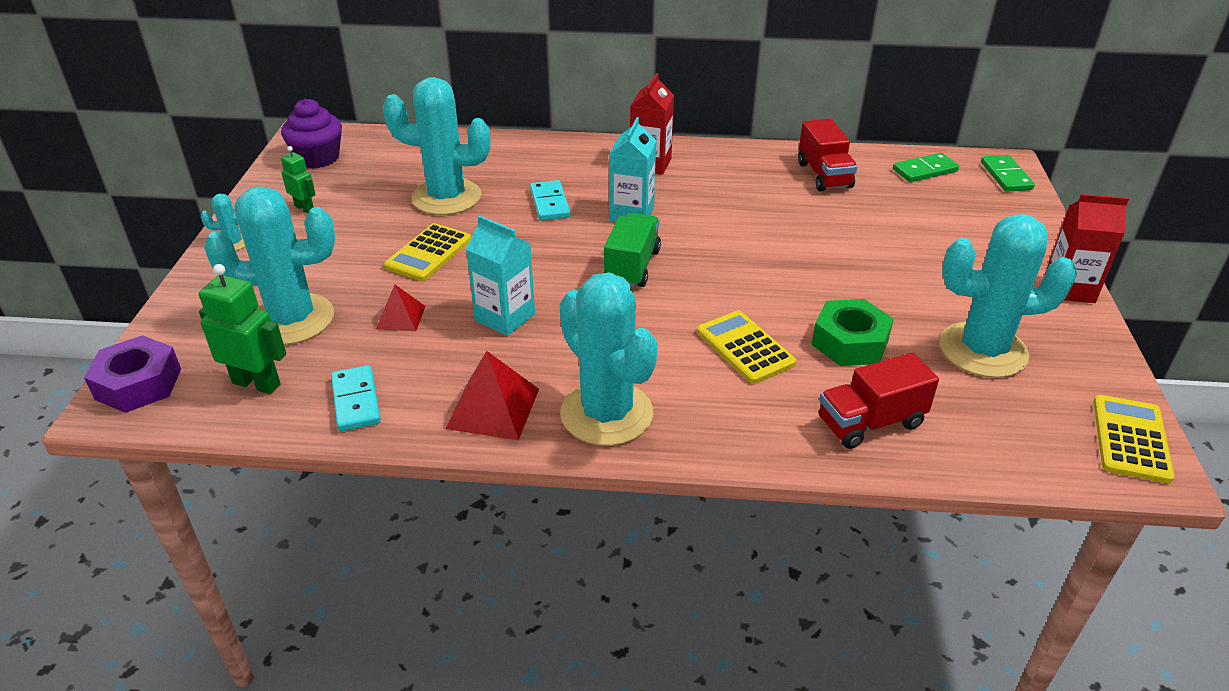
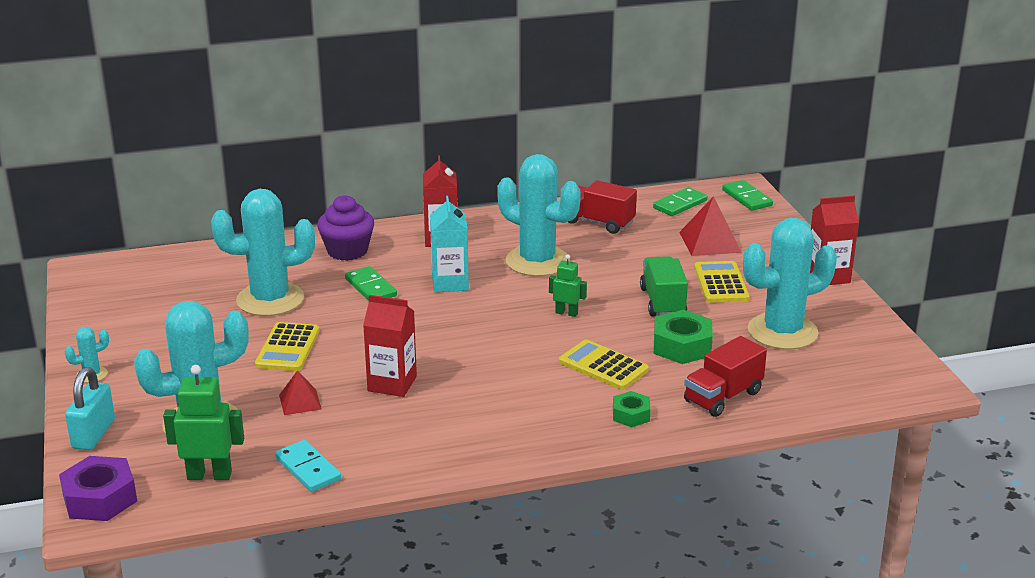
camera: 20 degrees left, 10 degrees down
purple cupcake [281,99,342,168] -> purple cupcake moved to [317,195,374,261]
green robot [281,146,316,214] -> green robot moved to [549,254,587,317]
red pyramid [445,351,539,440] -> red pyramid moved to [679,196,742,256]
turquoise carton [466,215,535,336] -> red carton [363,295,417,397]
turquoise domino [530,180,571,221] -> green domino [345,266,397,301]
turquoise cactus [559,272,658,446] -> turquoise cactus moved to [497,154,581,276]
green truck [603,213,661,288] -> green truck moved to [640,256,688,316]
red truck [798,119,857,191] -> red truck turned 150 degrees clockwise [568,180,637,234]
yellow calculator [1093,395,1175,483] -> yellow calculator moved to [694,261,749,303]
none -> turquoise padlock [65,367,115,450]
none -> green nut [613,391,651,427]

